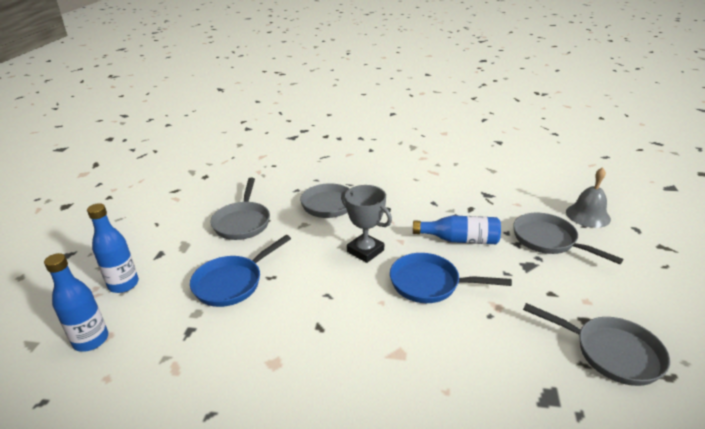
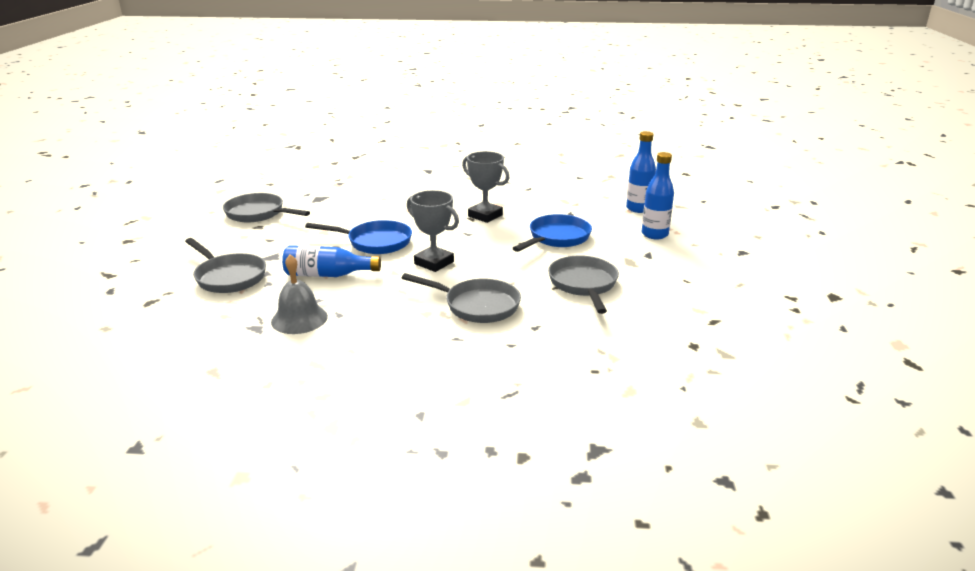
camera: 175 degrees right, 5 degrees down
grey bell [566,167,611,228] -> grey bell moved to [271,254,328,334]
none -> grey trophy [462,151,510,223]

